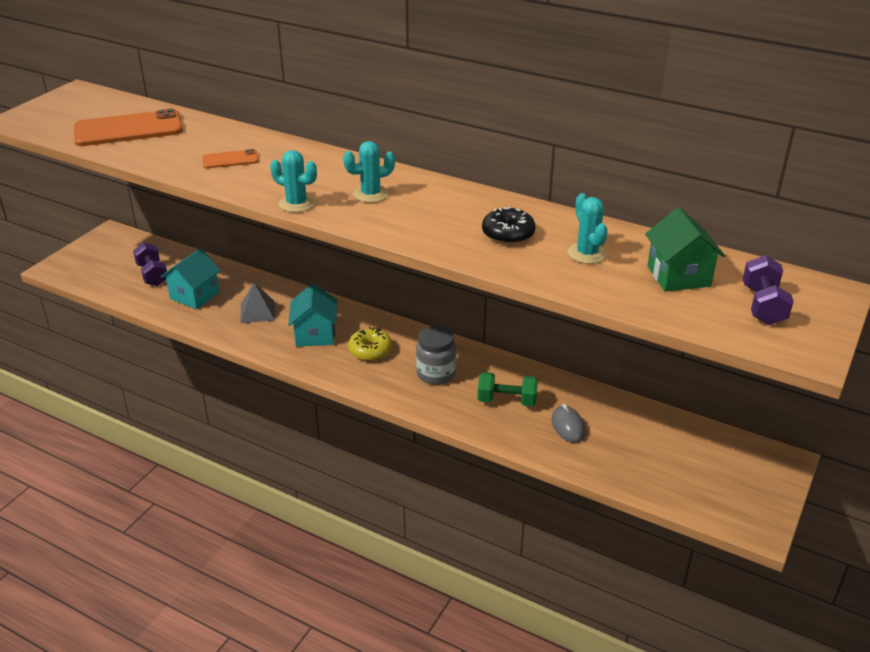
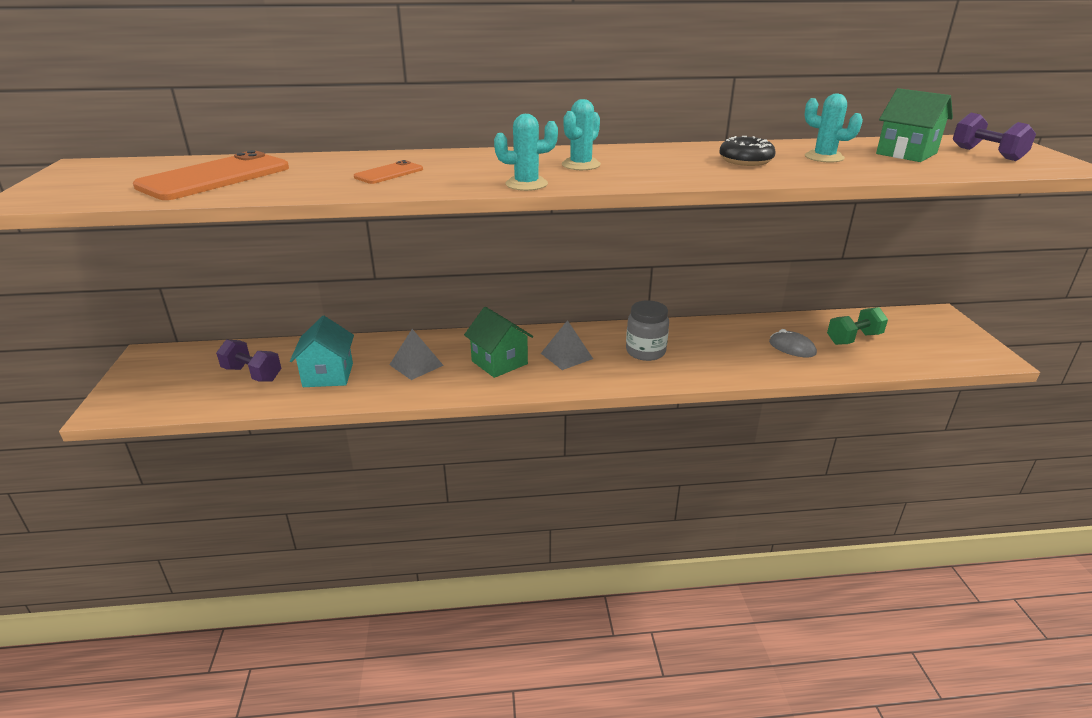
camera: 35 degrees left, 5 degrees down
turquoise house [288,284,337,347] -> green house [464,307,533,378]
yellow donut [348,327,392,361] -> grey pyramid [541,320,593,370]
green dumbbell [478,372,538,407] -> green dumbbell moved to [827,307,888,345]

